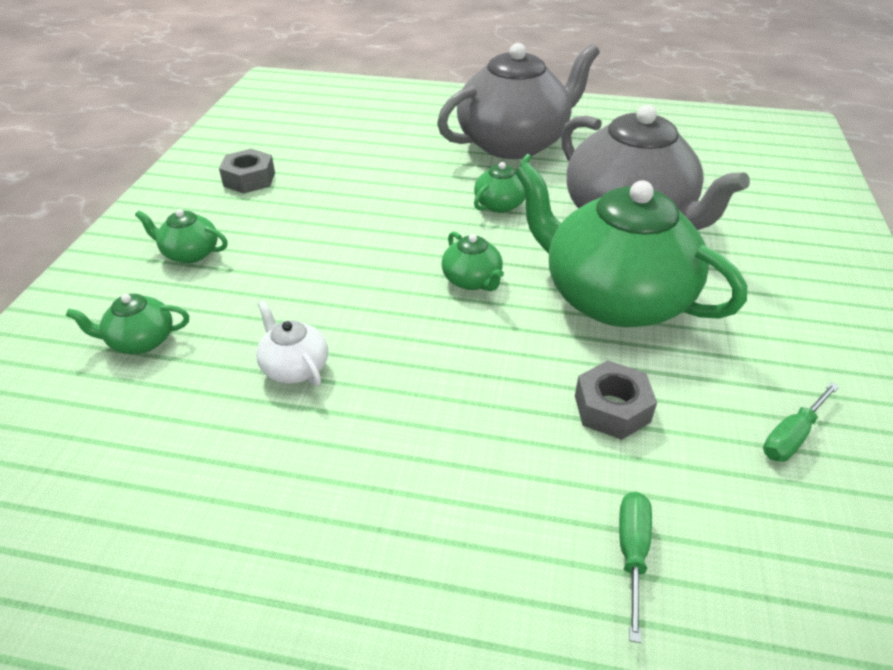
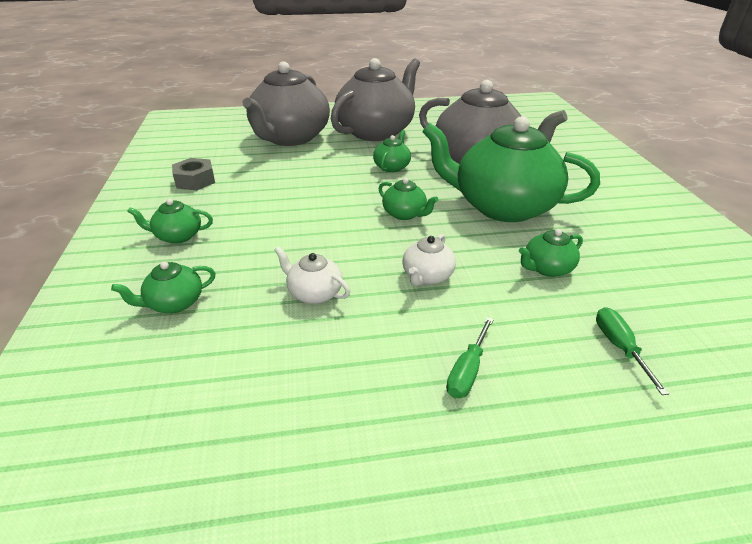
camera: 20 degrees left, 5 degrees down
grey nut [575,361,657,440] -> green teapot [519,229,583,277]
green screwdriver [763,382,839,462] -> green screwdriver moved to [446,317,494,398]
none -> grey teapot [243,61,330,146]
none -> white teapot [402,234,456,286]

